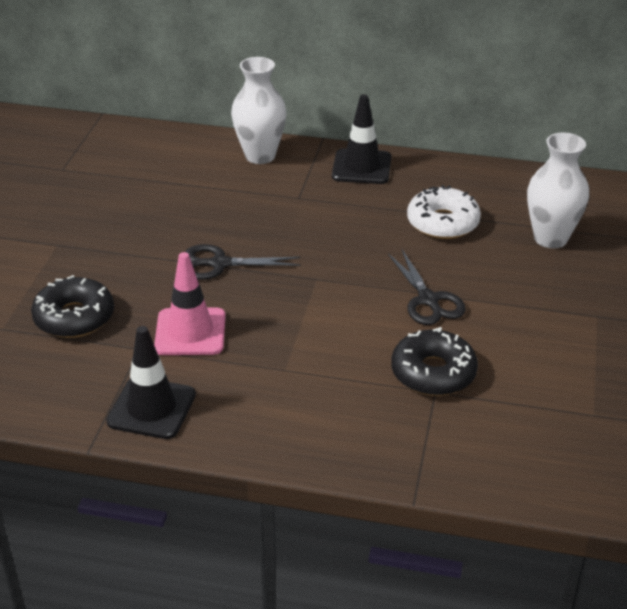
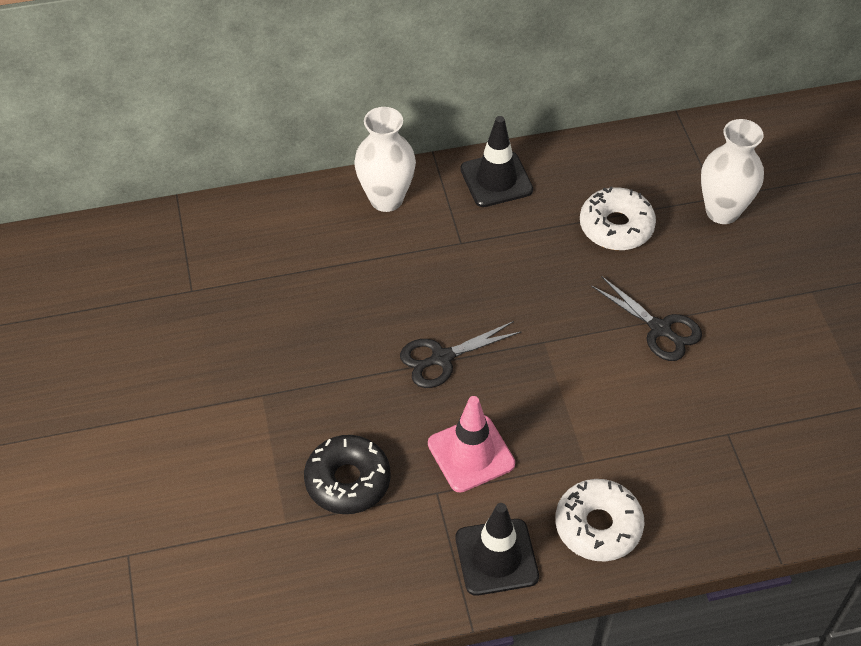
camera: 25 degrees left, 15 degrees up
black donut [391,327,478,396] -> none
none -> white donut [555,479,645,562]

